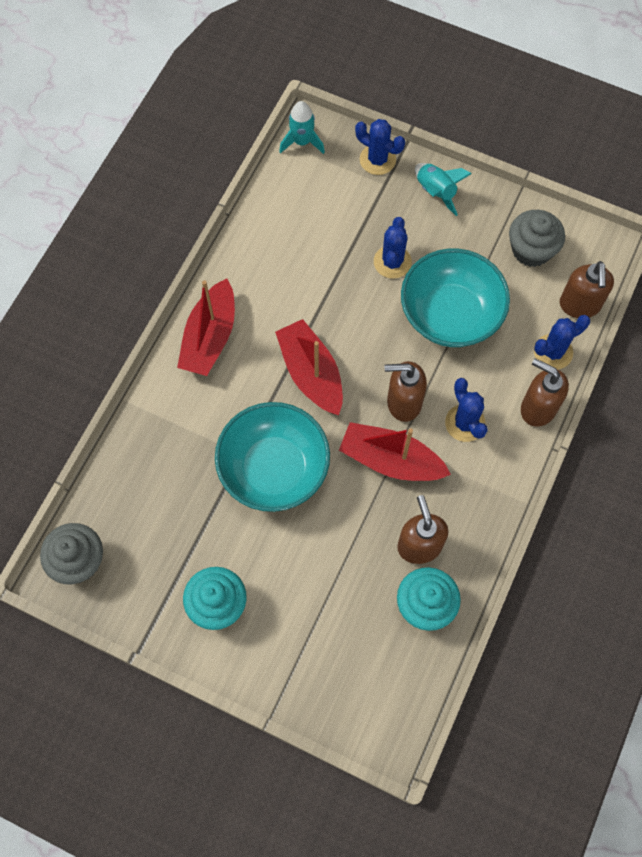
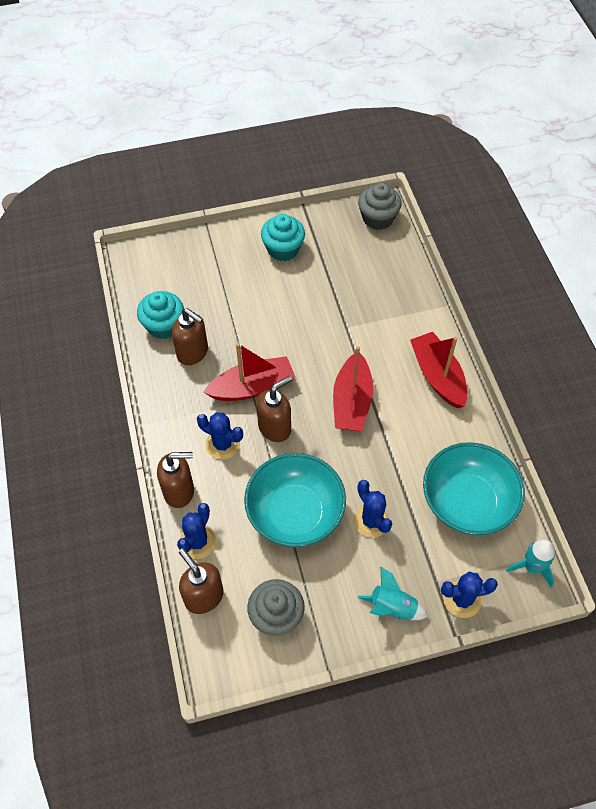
camera: 140 degrees right, 10 degrees down
turquoise bowl [215,402,330,512] -> turquoise bowl moved to [423,442,525,535]
red boat [275,319,343,415] -> red boat turned 75 degrees clockwise [333,346,373,431]

